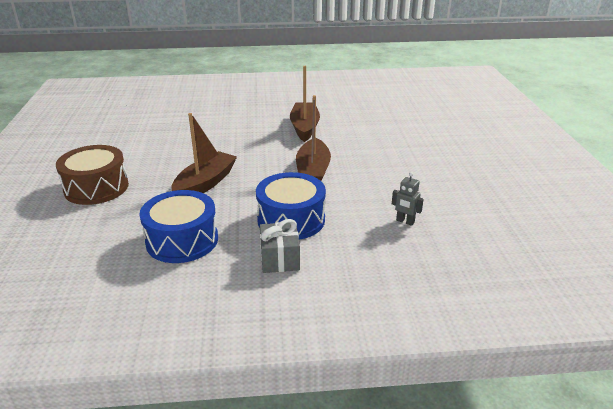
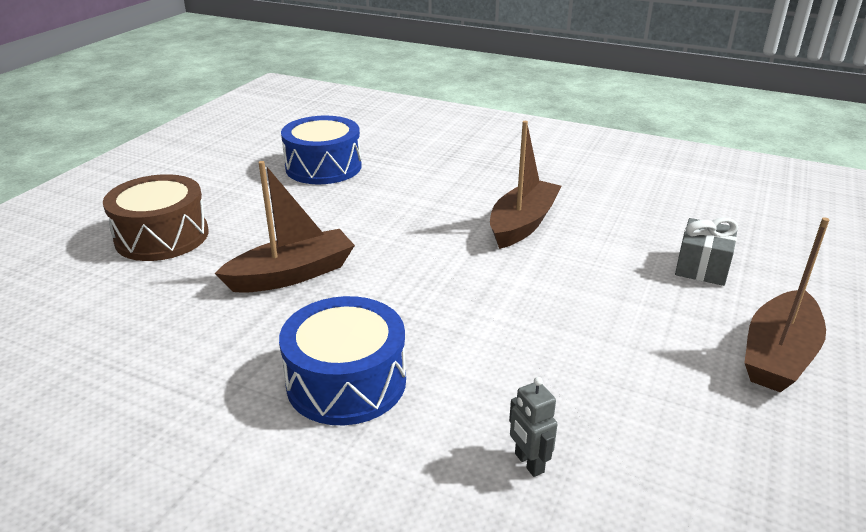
camera: 30 degrees right, 0 degrees up
blue drum [139,190,218,263] -> blue drum moved to [281,116,362,184]
grey gift [260,219,300,273] -> grey gift moved to [675,217,738,286]
brown boat [296,95,331,181] -> brown boat moved to [744,217,829,392]

